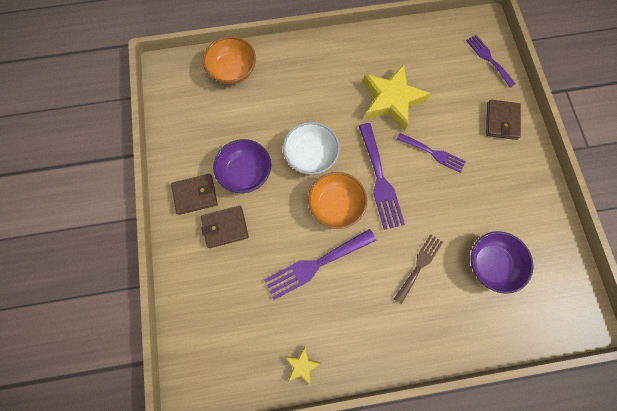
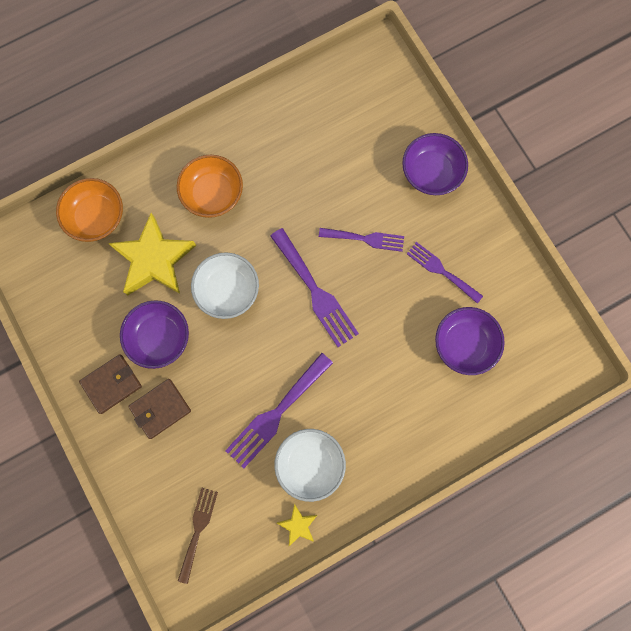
camera: 20 degrees left, 5 degrees up
orange bowl [308,172,367,229] -> orange bowl moved to [177,155,243,218]
yellow star [363,64,431,131] -> yellow star moved to [108,213,196,295]
brown fork [394,234,443,304] -> brown fork moved to [178,488,218,584]
purple fork [466,35,515,87] -> purple fork moved to [407,242,483,303]
brown wallet [486,100,521,140] -> purple bowl [402,133,468,195]
none -> white bowl [274,429,346,502]

